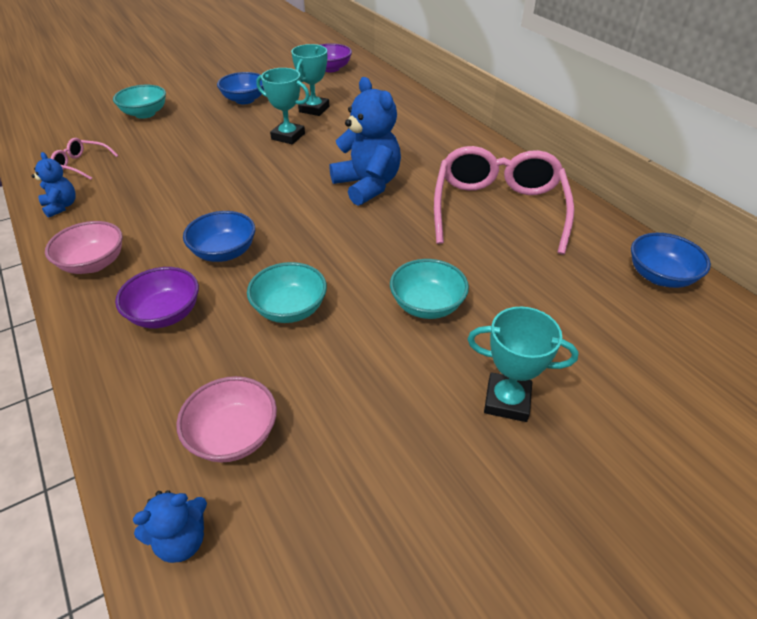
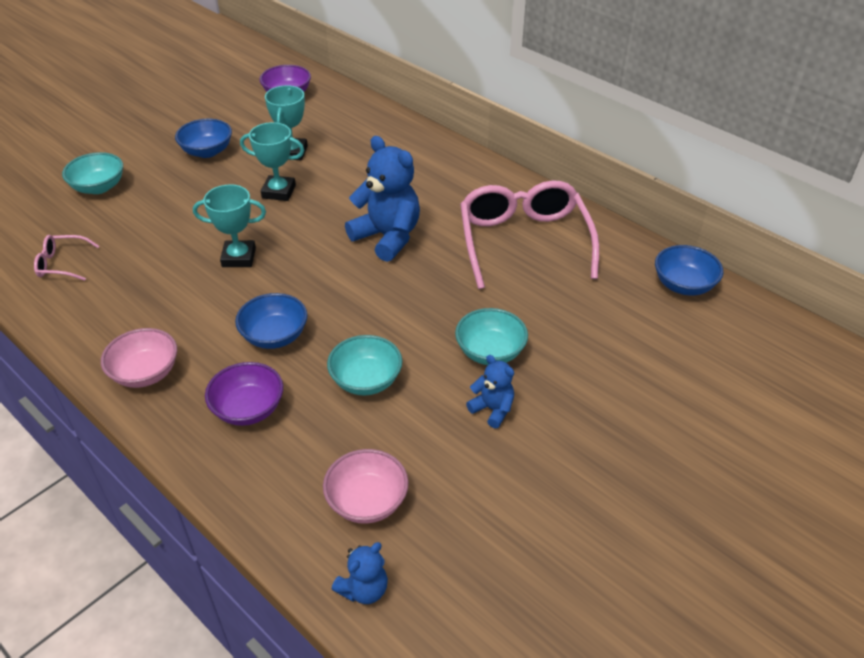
camera: 15 degrees left, 0 degrees up
blue teddy bear [31,152,76,218] -> blue teddy bear moved to [466,355,514,428]
turquoise trophy [467,307,579,422] -> turquoise trophy moved to [193,184,266,267]

